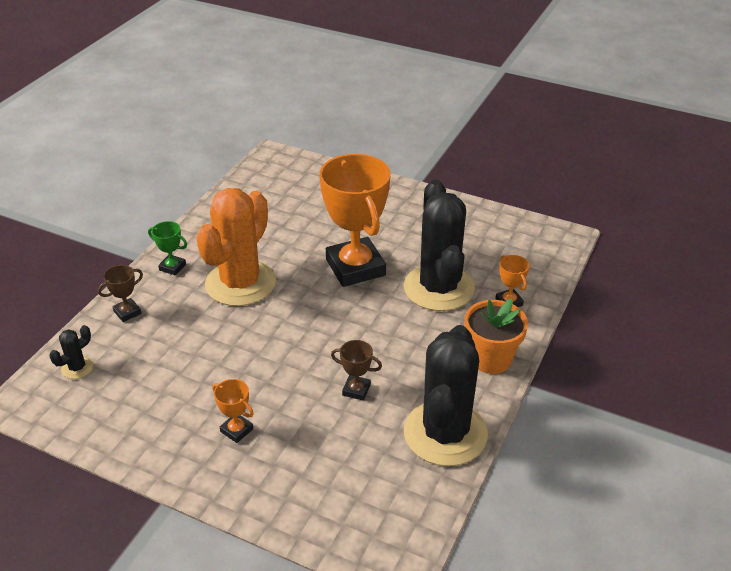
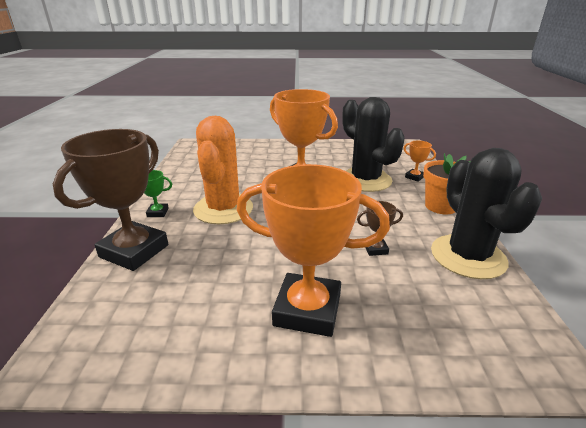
camera: 25 degrees left, 10 degrees down
black cactus [50,325,93,379] -> none
brown trophy [98,265,143,322] -> brown trophy [53,129,168,271], size x2.38
orange trophy [212,379,254,443] -> orange trophy [237,164,390,337], size x2.38

